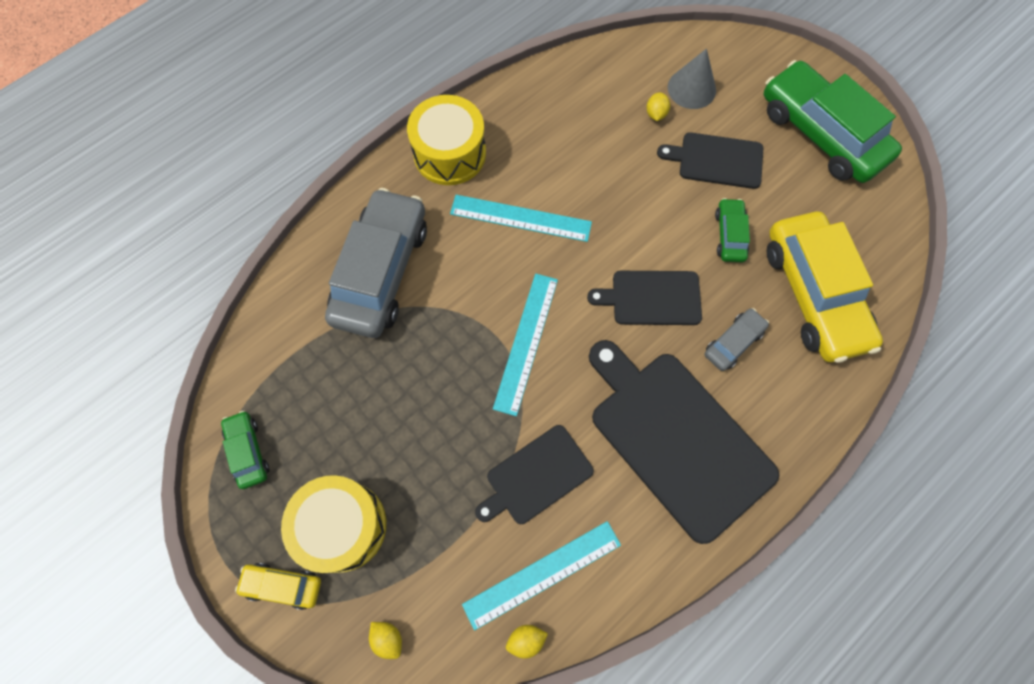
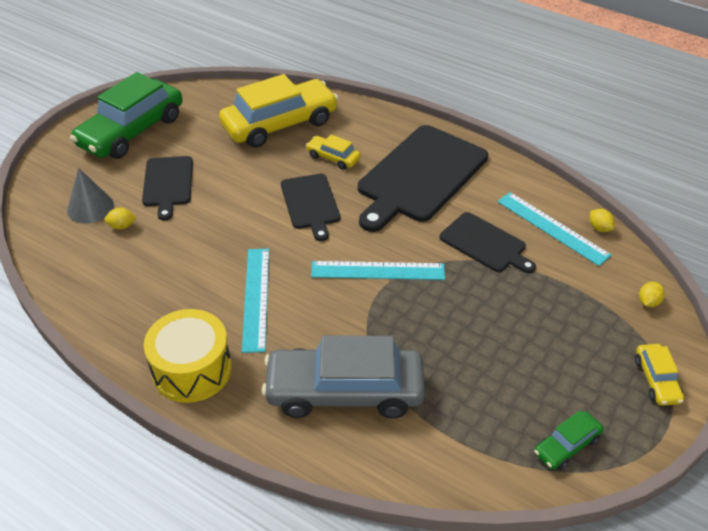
camera: 105 degrees left, 25 degrees down
yellow drum [281,475,386,573] -> none
grey car [705,308,769,371] -> yellow car [306,134,361,170]
green car [715,198,750,262] -> none

